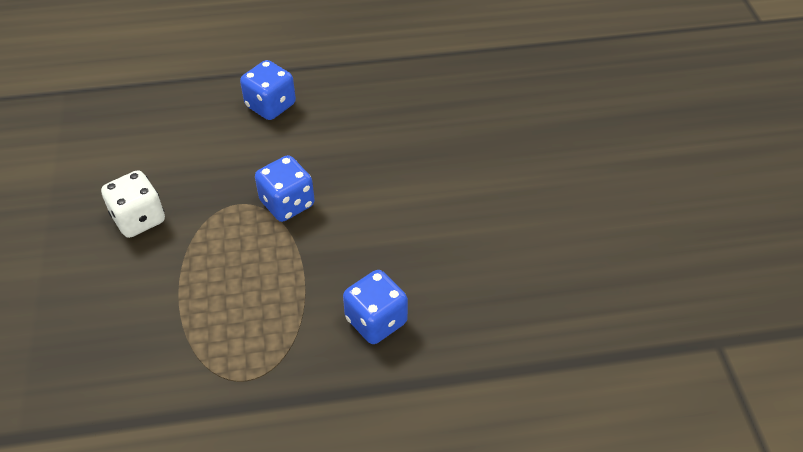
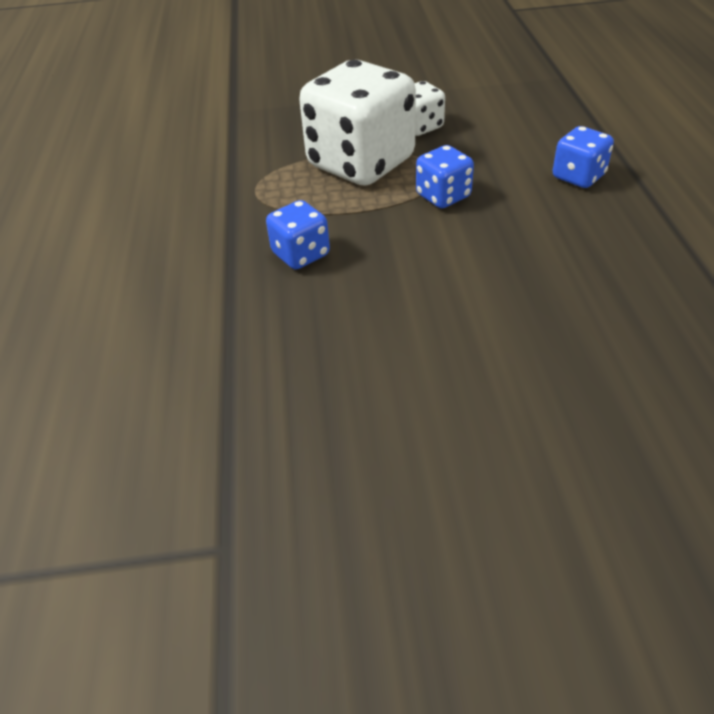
camera: 95 degrees right, 5 degrees down
none -> white dice [299,60,416,186]

